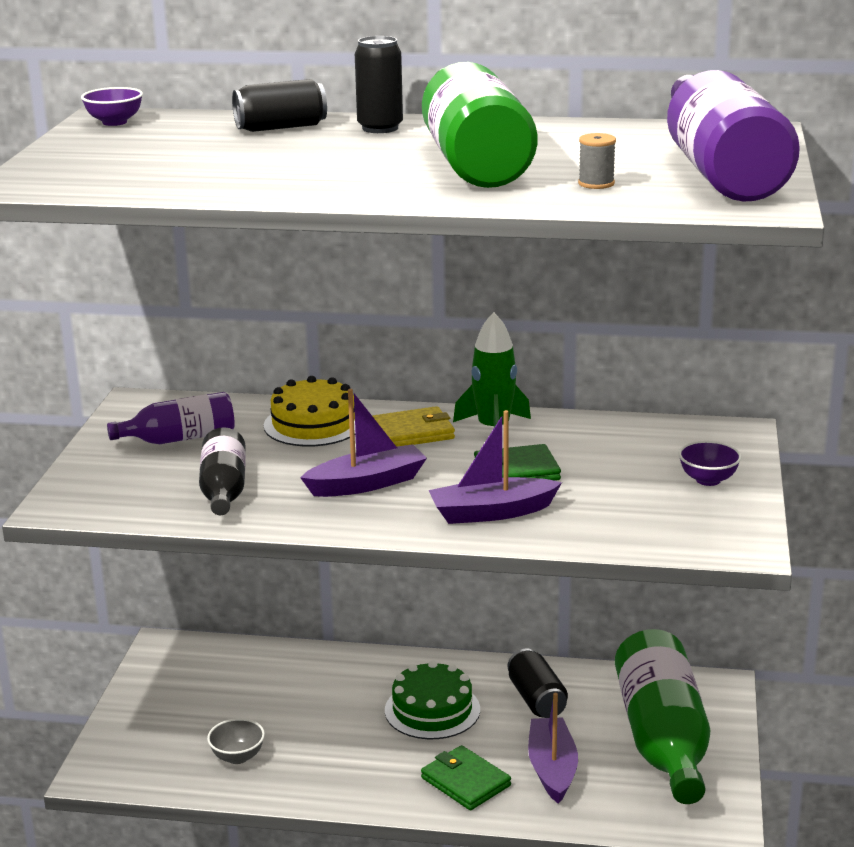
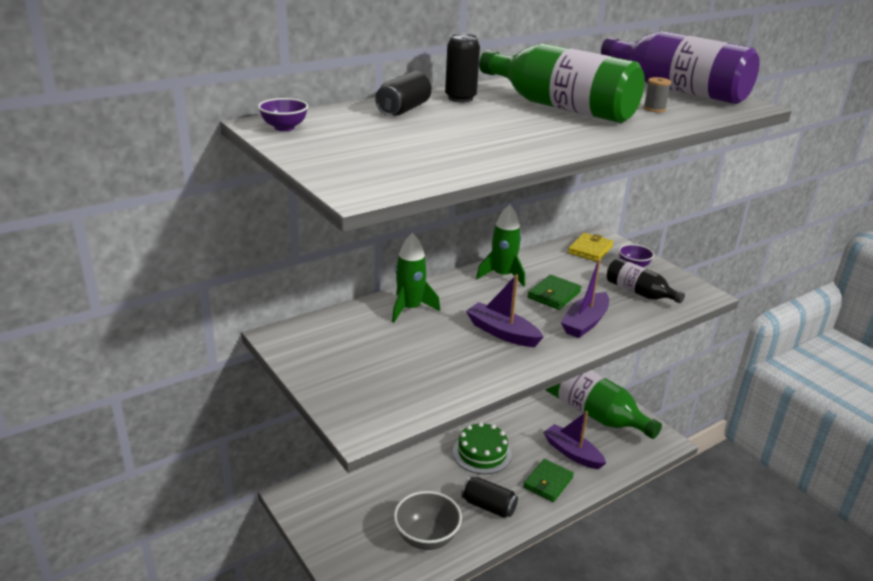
camera: 45 degrees left, 5 degrees up
purple bottle [107,392,235,444] -> none
black bottle [199,427,246,515] -> black bottle moved to [607,258,685,304]
grey bowl [207,718,265,764] -> grey bowl [394,491,462,550], size x1.75
yellow cake [264,376,356,447] -> green rocket [392,233,440,322]
purple boat [300,389,427,497] -> purple boat turned 75 degrees counterclockwise [466,274,544,347]
yellow wallet [373,406,455,447] -> yellow wallet moved to [568,233,613,262]
green wallet [421,745,511,810] -> green wallet turned 60 degrees counterclockwise [523,459,574,502]
black can [508,649,568,718] -> black can moved to [461,476,518,518]

